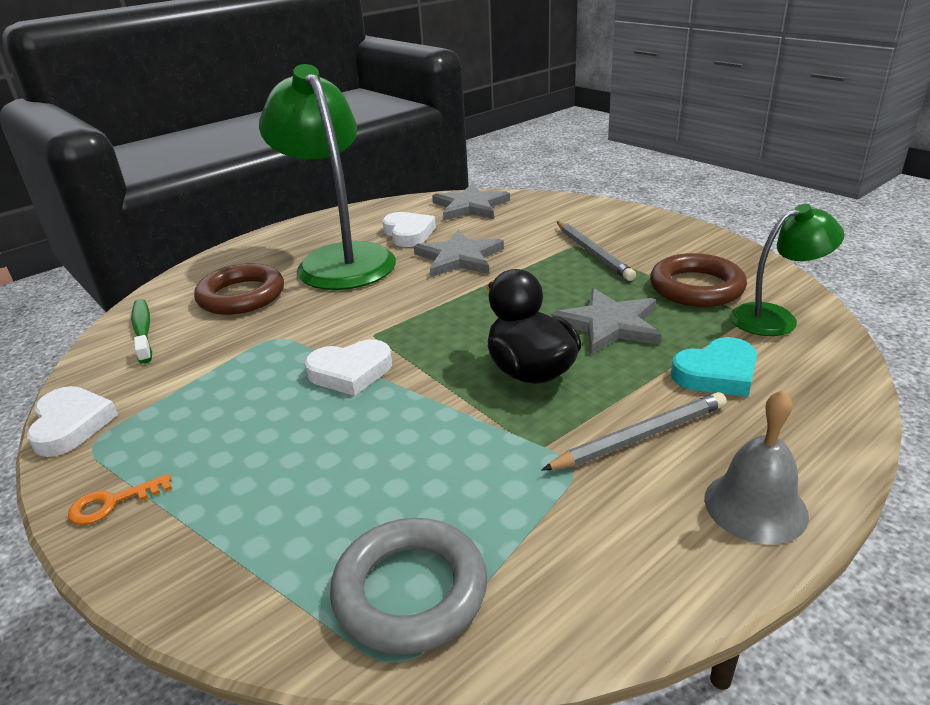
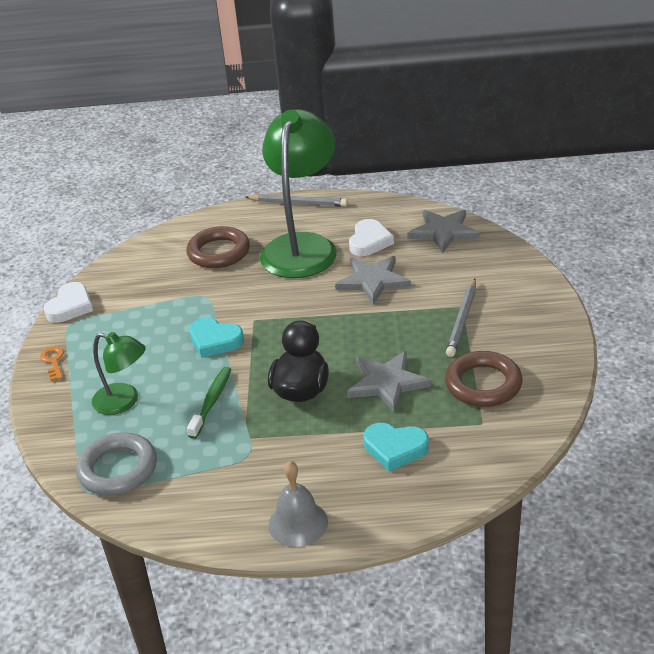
camera: 40 degrees right, 5 degrees up
orange key [68,474,172,525] -> orange key turned 60 degrees clockwise [40,346,64,381]
green toothbrush [131,299,152,364] -> green toothbrush moved to [187,367,231,439]
white heart [304,339,392,396] -> turquoise heart [189,318,244,358]
grey pencil [542,392,727,470] -> grey pencil moved to [245,194,348,207]
green lamp [730,204,844,336] -> green lamp moved to [92,332,146,415]

